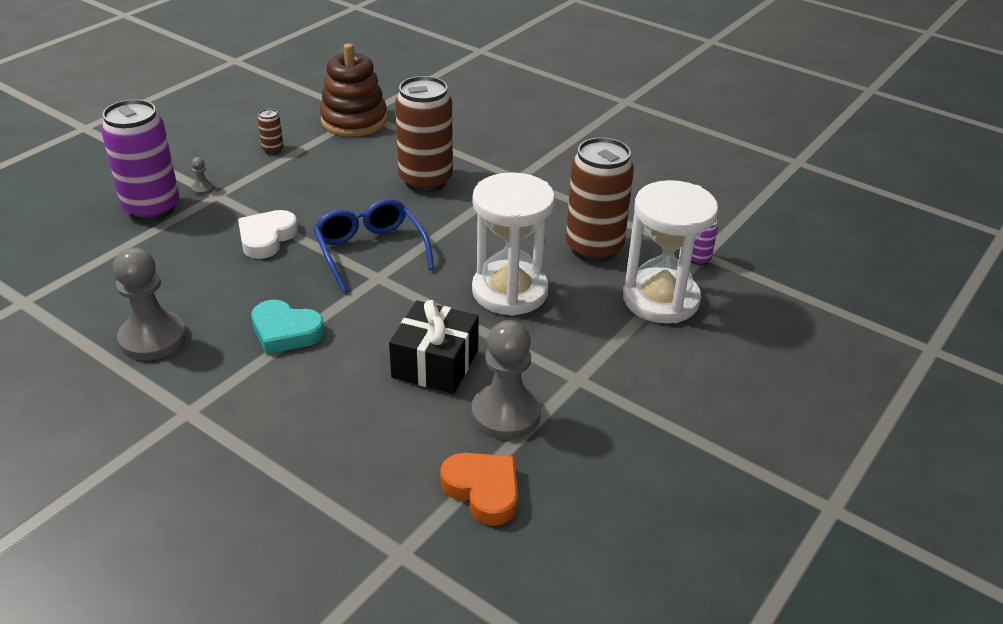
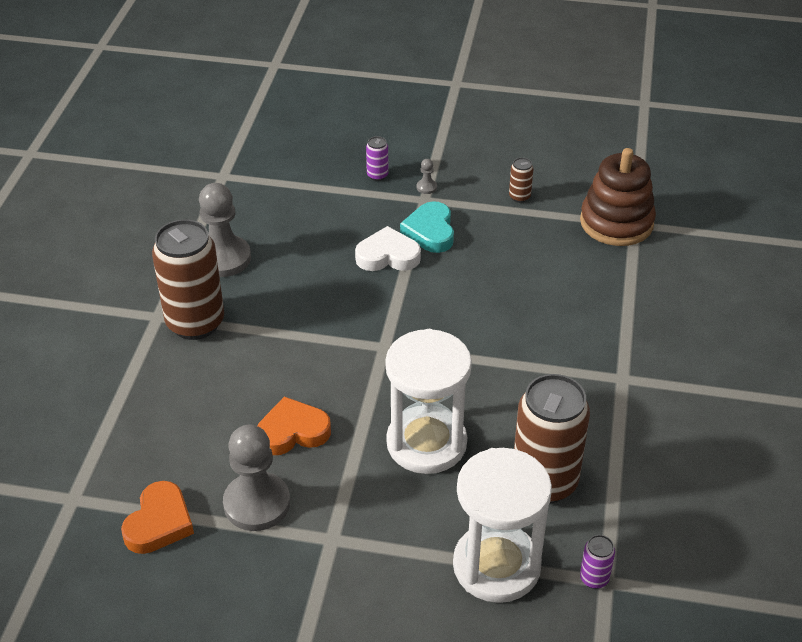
camera: 65 degrees right, 5 degrees up
purple can [101,99,179,221] -> purple can [366,136,388,181], size x0.42
turquoise heart [251,300,325,354] -> turquoise heart moved to [400,201,454,253]
blue glasses [313,199,434,293] -> none
black gift [389,300,479,394] -> orange heart [257,396,331,455]
brown can [395,76,453,193] -> brown can moved to [152,219,224,340]

